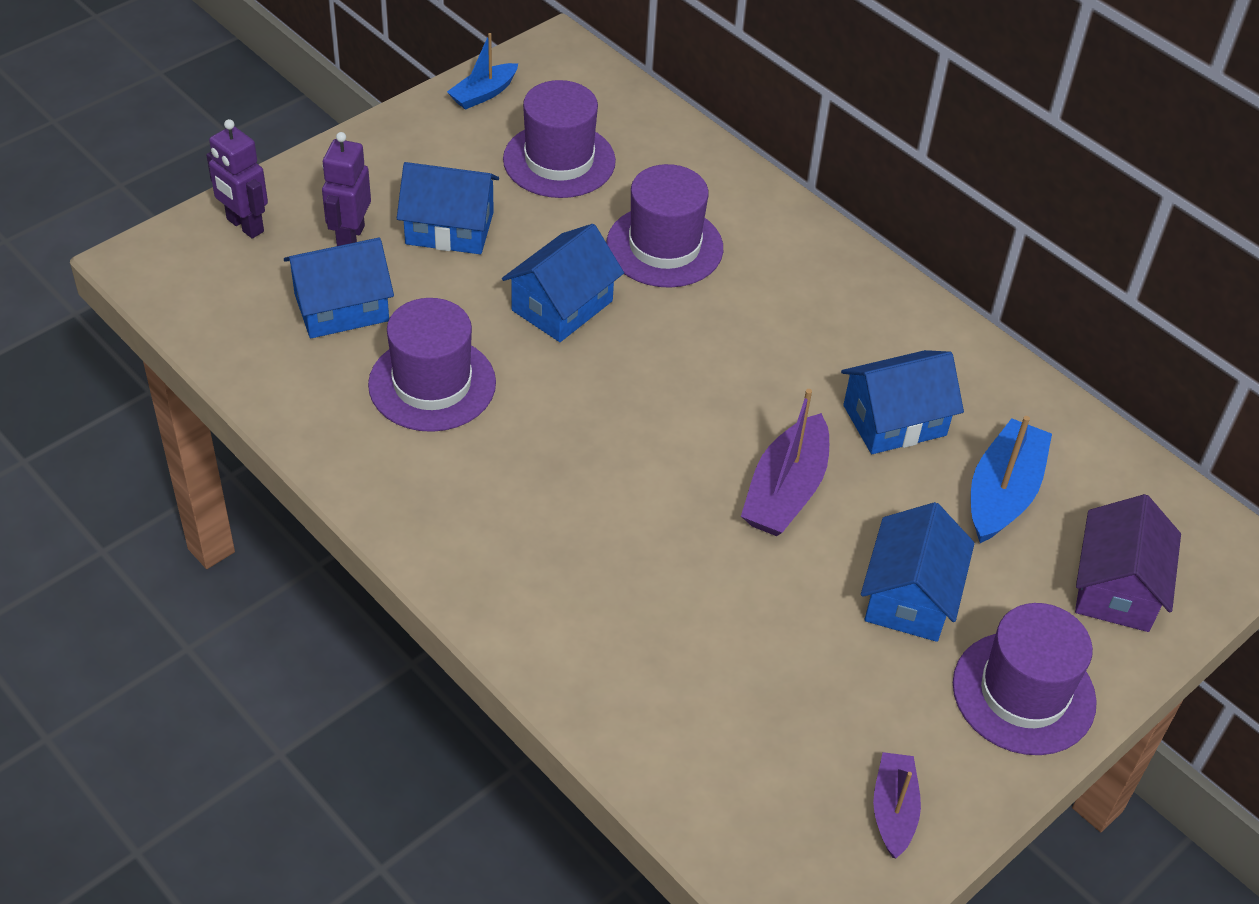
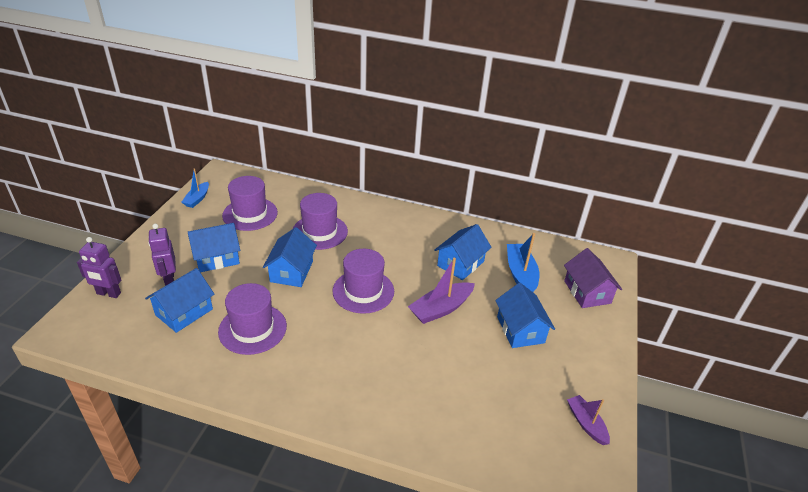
camera: 30 degrees left, 10 degrees down
purple boat [741,389,829,536] -> purple boat turned 60 degrees clockwise [408,258,475,324]
purple hat [953,603,1097,755] -> purple hat moved to [333,249,394,314]

